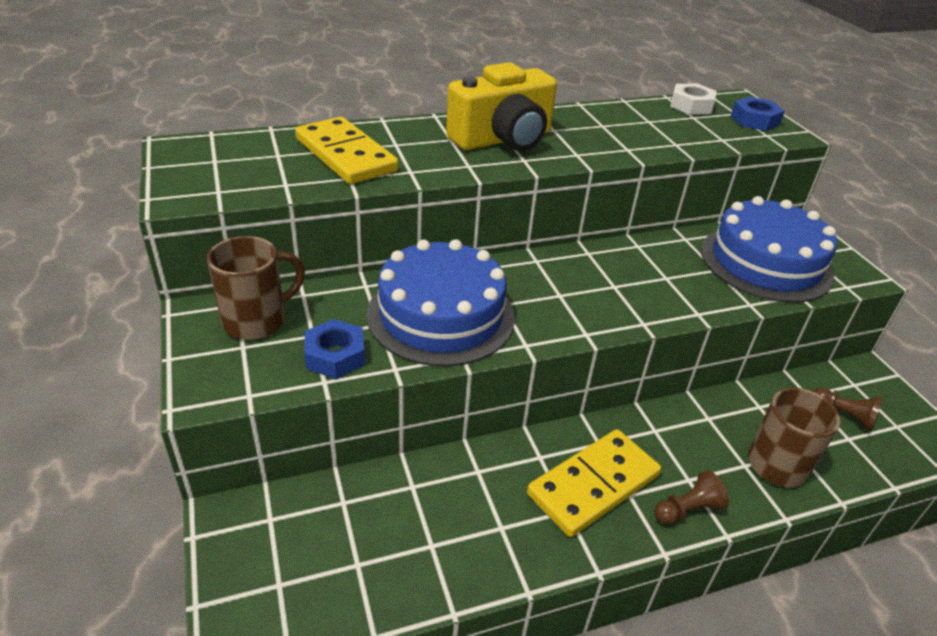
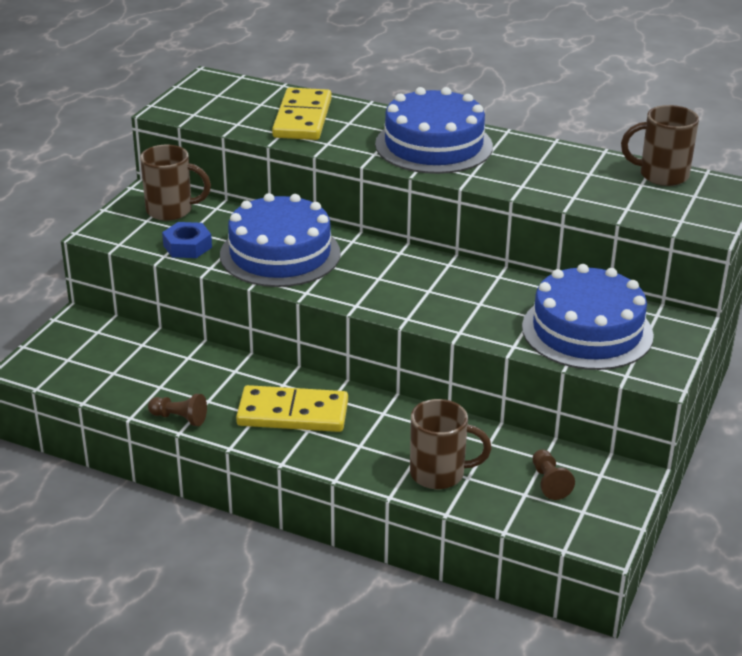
camera: 45 degrees right, 5 degrees down
yellow camera [446,62,557,151] -> blue cake [375,87,493,174]
brown pawn [654,470,729,525] -> brown pawn moved to [148,394,207,426]
white nut [670,83,716,115] -> brown mug [621,105,699,186]
blue nut [731,97,785,131] -> none

